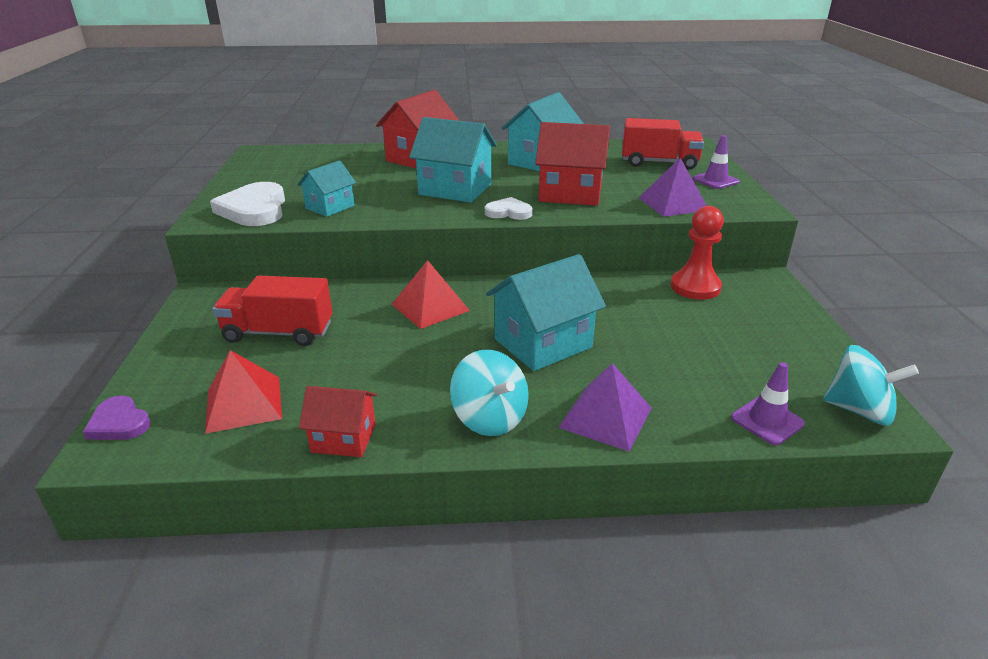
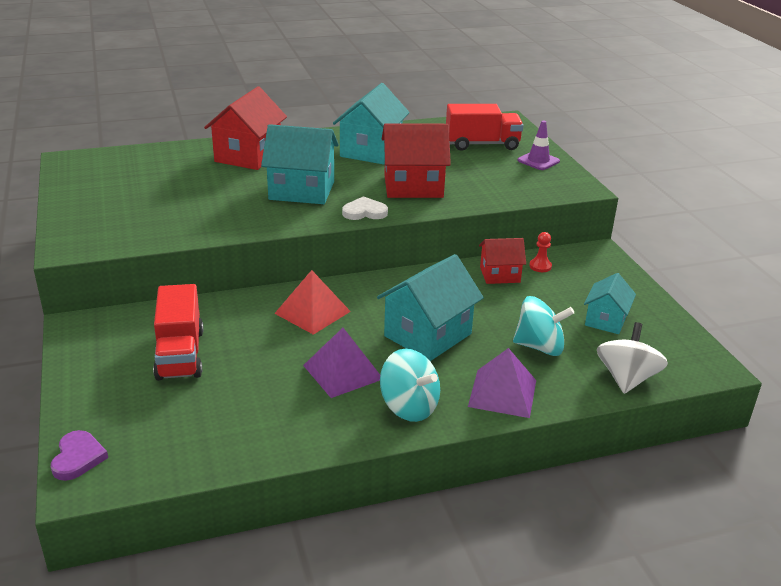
camera: 15 degrees left, 0 degrees up
purple heart [83,396,151,440] -> purple heart turned 120 degrees counterclockwise [51,430,108,481]
red pyramid [205,350,282,434] -> none
white heart [210,182,285,226] -> none
red truck [213,276,332,346] -> red truck turned 90 degrees counterclockwise [153,284,204,381]
turquoise house [297,160,356,217] -> turquoise house moved to [584,273,636,334]
red house [299,386,377,457] -> red house moved to [479,238,526,284]
purple pyramid [638,158,707,217] -> purple pyramid moved to [303,328,380,398]
red pawn [670,206,724,300] -> red pawn [529,232,552,272], size x0.50
purple traffic cone [731,362,805,445] -> white spinning top [597,322,668,394]
turquoise spinning top [823,345,919,426] -> turquoise spinning top moved to [513,296,574,356]

